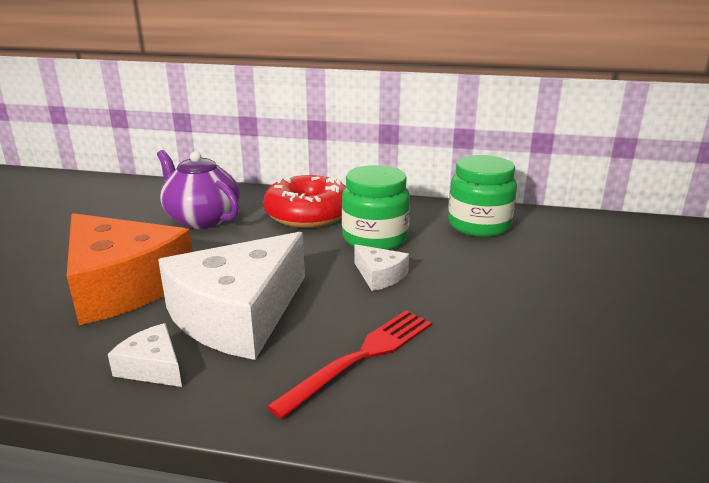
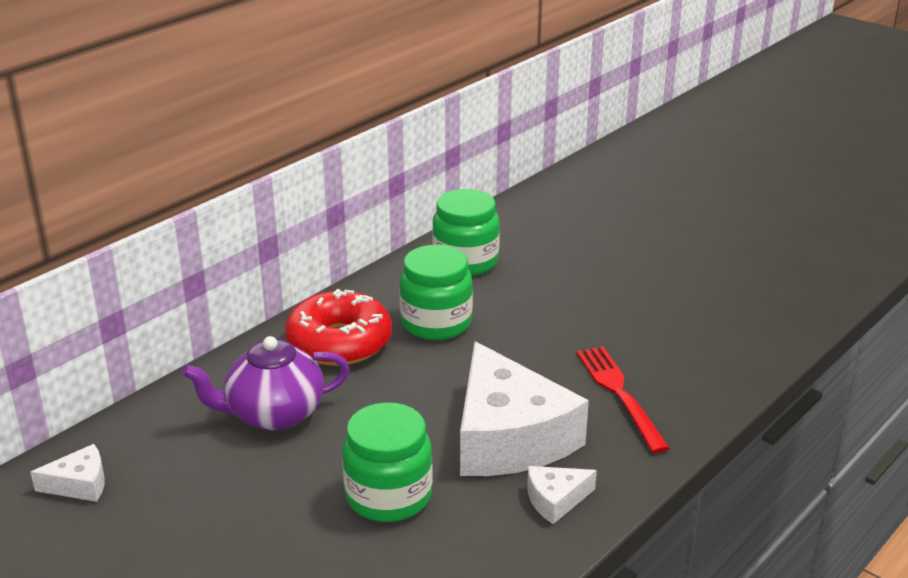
camera: 60 degrees left, 5 degrees up
orange cheese [67,213,192,325] -> green jar [342,402,433,522]
white cheese [354,244,409,291] -> white cheese moved to [30,444,105,502]

